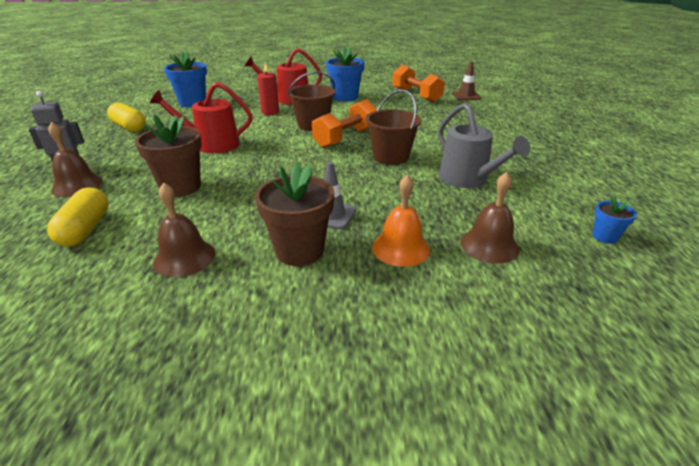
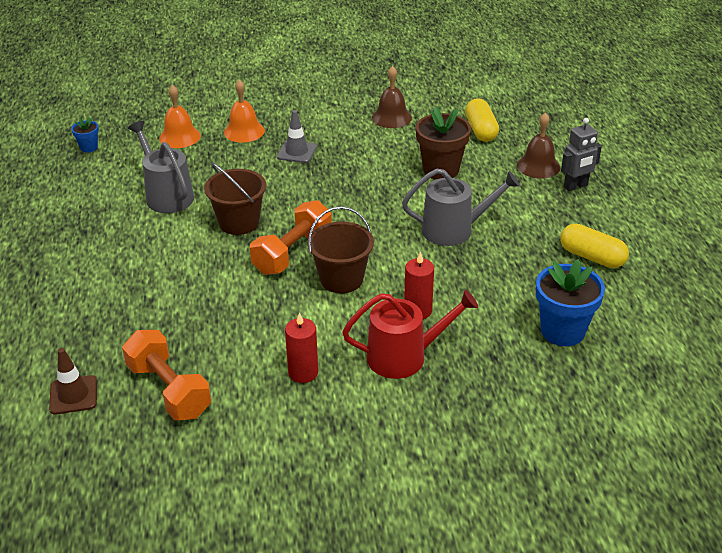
camera: 175 degrees right, 5 degrees up
red watering can [150,82,252,153] -> grey watering can [402,168,520,246]
brown flower pot [255,163,334,266] -> none
blue flower pot [326,46,365,102] -> red candle [285,312,318,383]
brown bell [460,172,519,263] -> orange bell [159,85,201,148]

